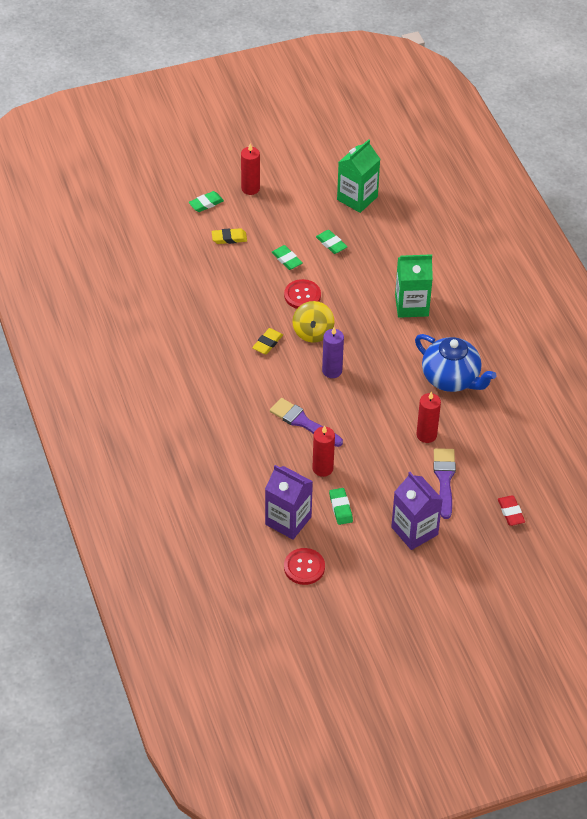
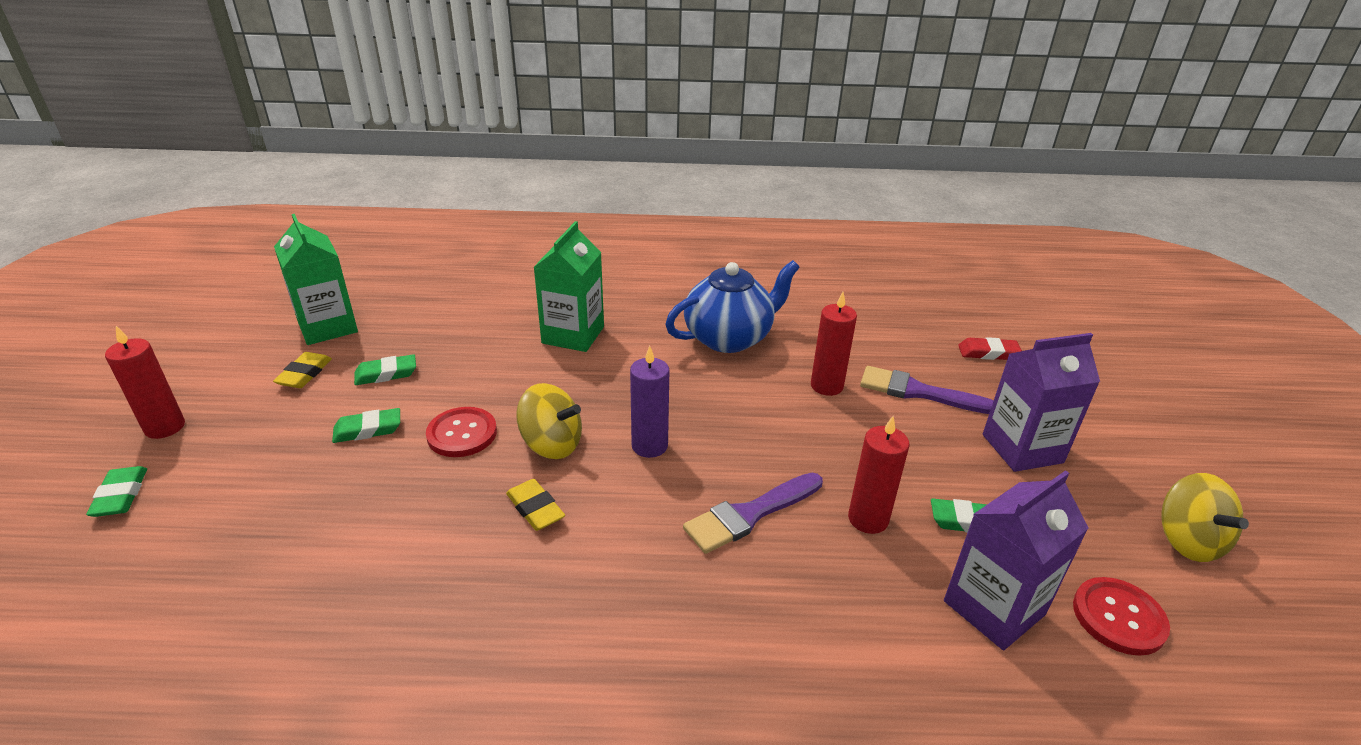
camera: 70 degrees left, 15 degrees down
yellow eraser [211,228,247,244] -> yellow eraser moved to [273,352,332,388]
none -> yellow spinning top [1161,473,1249,562]

